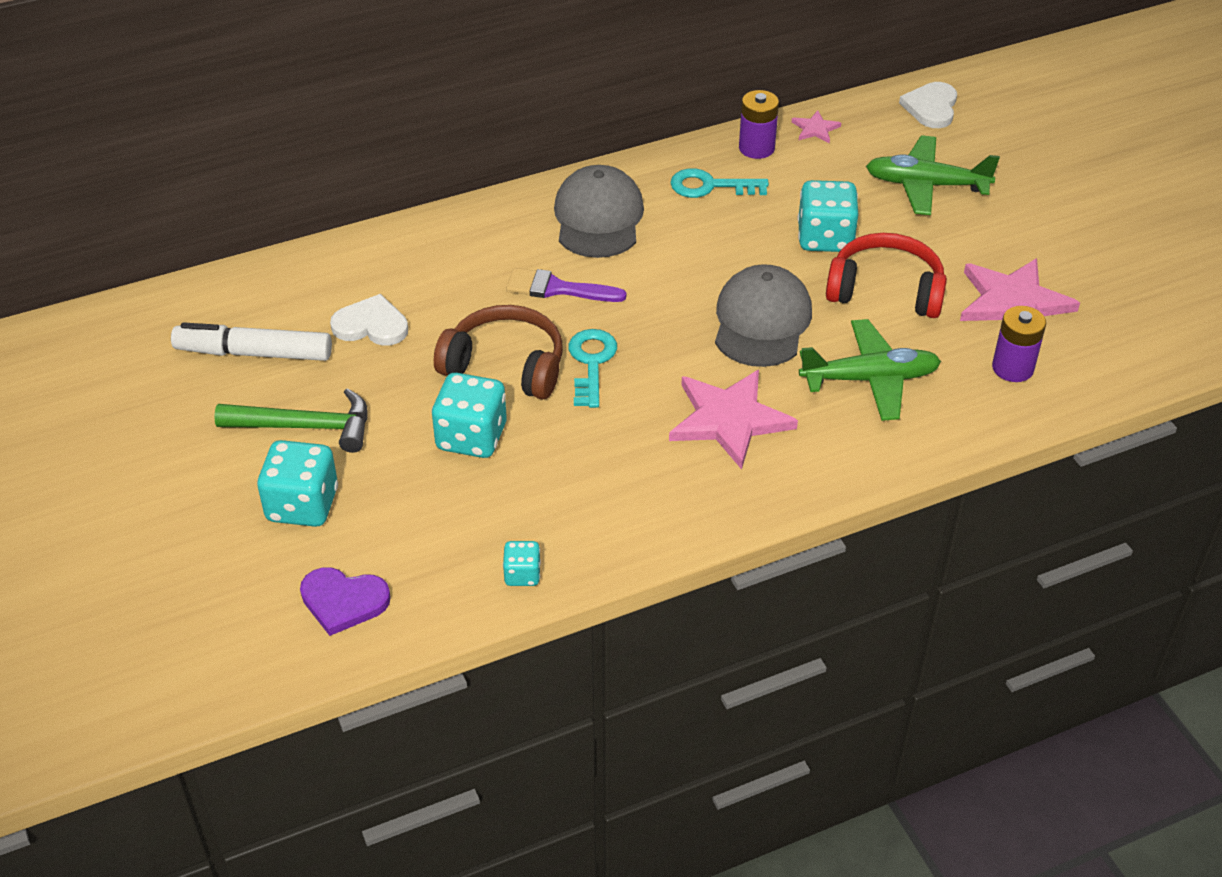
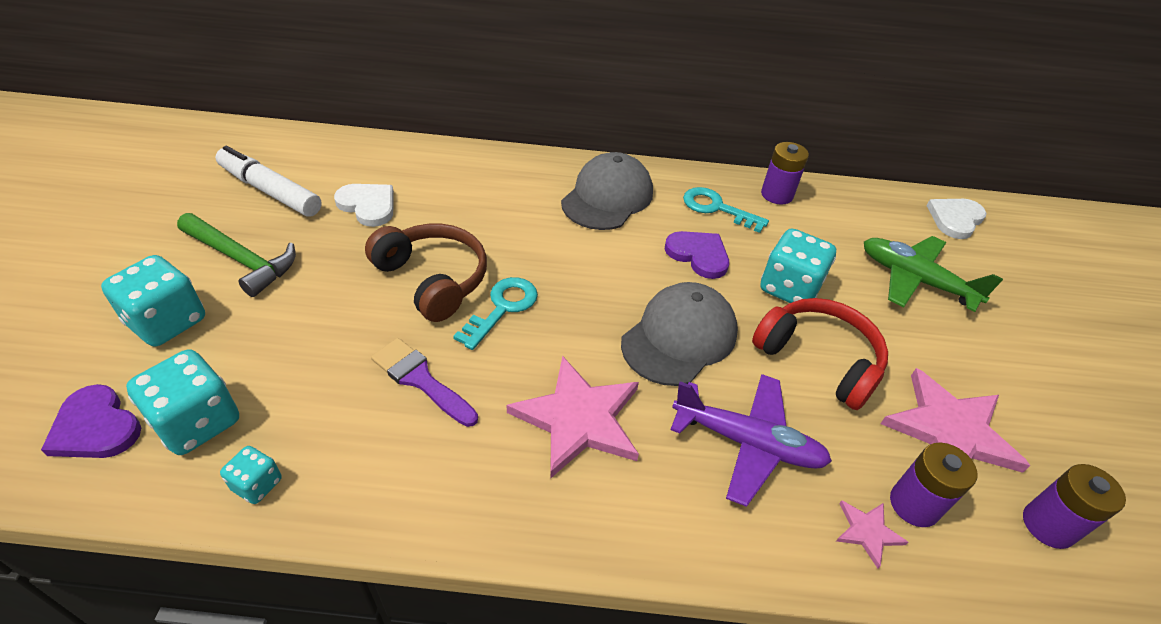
camera: 25 degrees right, 0 degrees up
turquoise dice [432,373,507,458] -> turquoise dice moved to [126,349,239,455]
purple brush [506,268,626,302] -> purple brush moved to [371,338,478,427]
pink star [792,110,841,143] -> pink star moved to [836,500,909,568]
green plane [799,319,941,421] -> purple plane [670,374,832,507]
none -> purple heart [665,231,729,279]
none -> purple battery [1023,464,1126,549]

